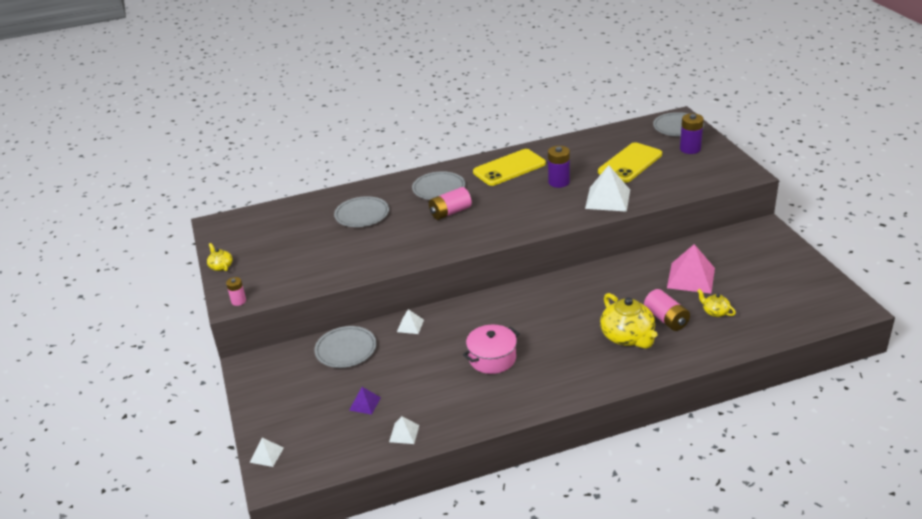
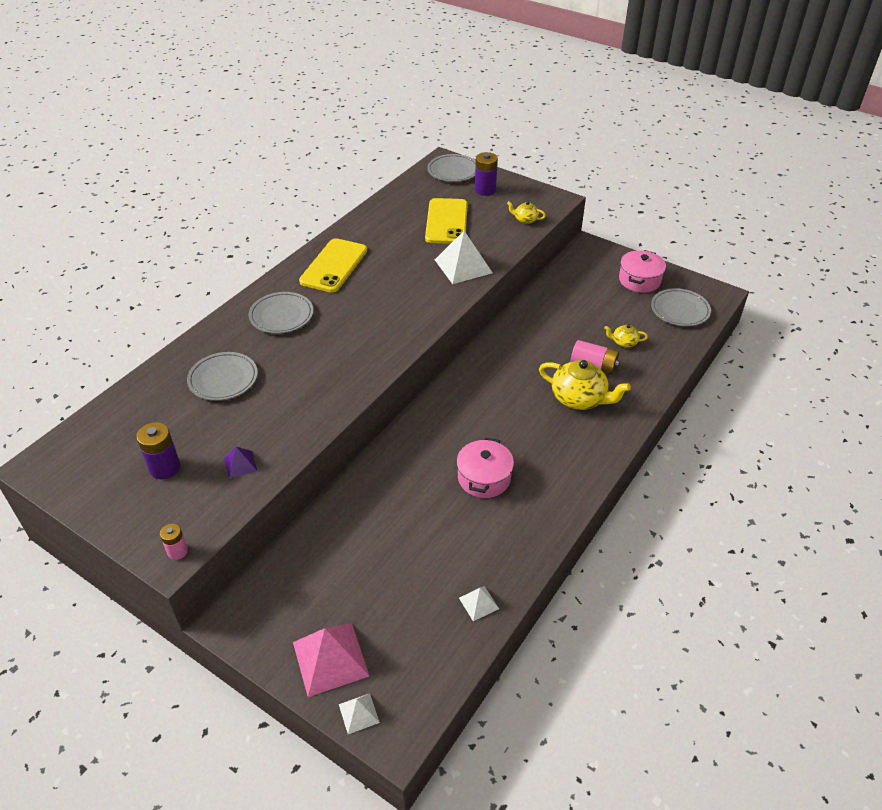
camera: 40 degrees left, 10 degrees up
yellow teapot [207,243,233,271] -> yellow teapot moved to [507,201,546,224]
grey plate [314,326,377,368] -> grey plate moved to [651,288,711,326]
purple pyramid [349,387,381,415] -> purple pyramid moved to [224,447,257,478]
white pyramid [397,309,424,334] -> none
pink battery [429,187,472,220] -> none
purple battery [548,146,570,188] -> purple battery moved to [136,422,180,479]
pink pyramid [667,244,715,294] -> pink pyramid moved to [293,623,369,697]
none -> pink pot [619,250,666,293]

